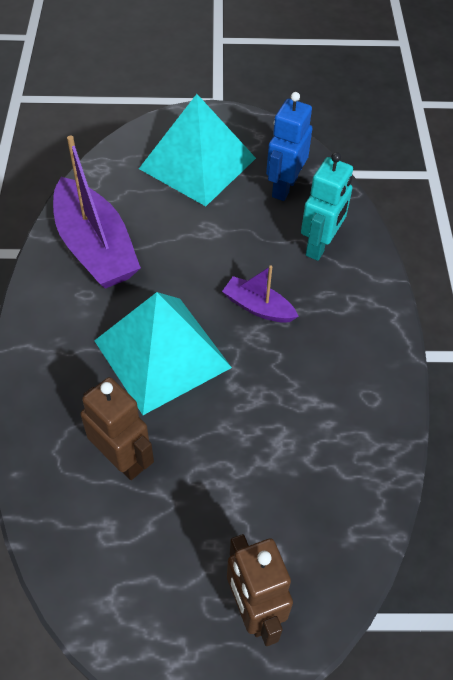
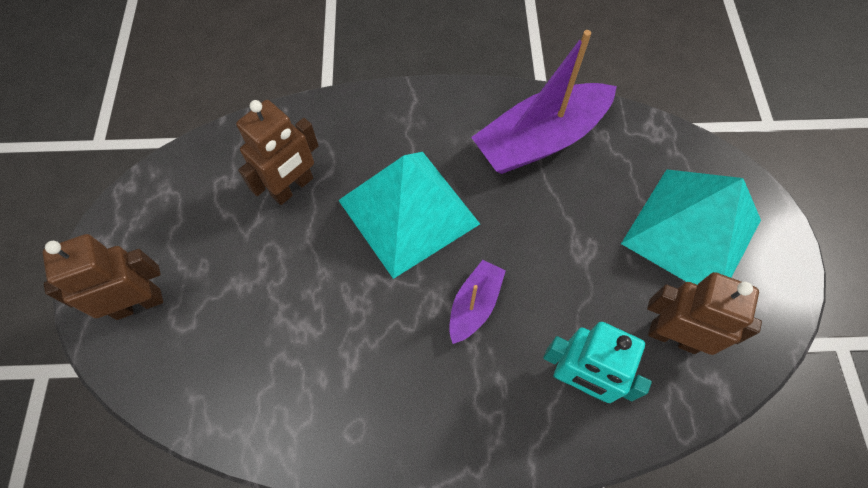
camera: 90 degrees right, 10 degrees up
blue robot [266,92,313,201] -> brown robot [647,272,762,355]

